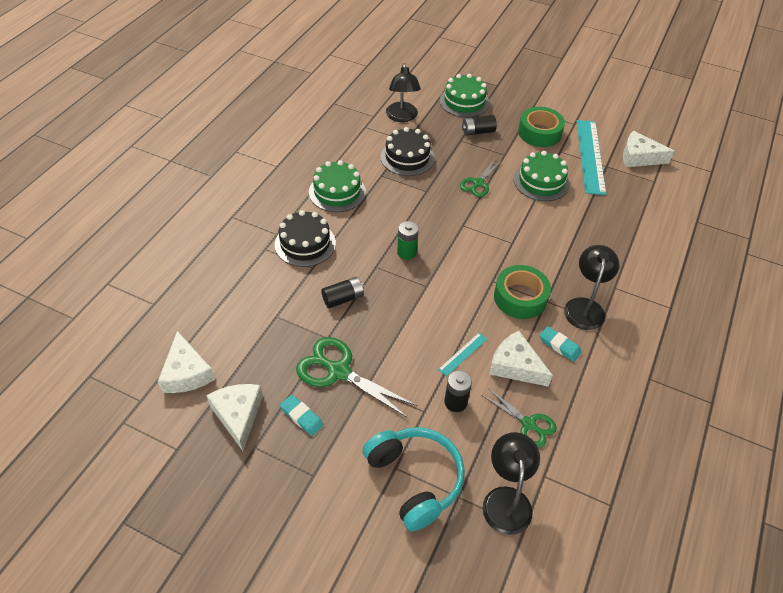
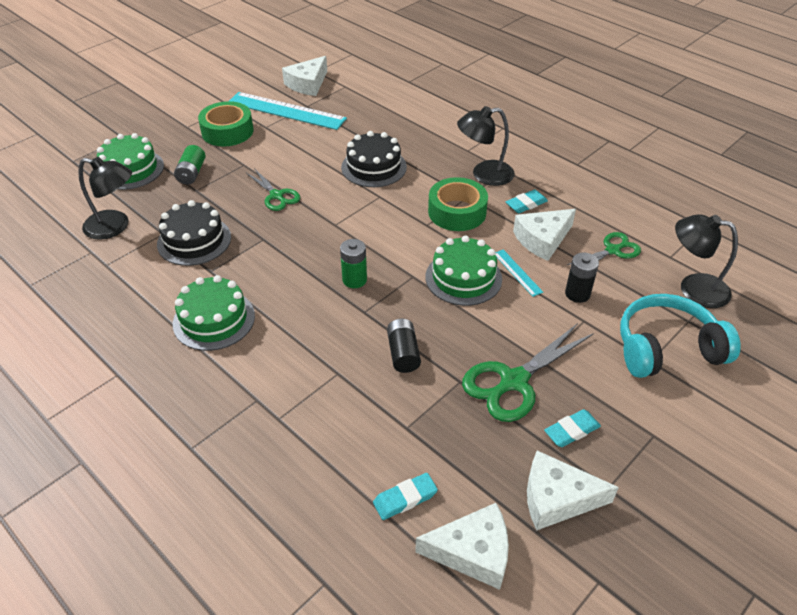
camera: 70 degrees left, 5 degrees down
black cake [275,210,336,267] -> black cake moved to [341,131,407,187]
black battery [462,115,497,136] -> green battery [174,145,205,184]
green cake [514,151,570,201] -> green cake moved to [425,235,502,306]
black lamp [564,245,620,330] -> black lamp turned 45 degrees counterclockwise [457,106,515,186]
none -> turquoise eraser [373,473,438,520]

